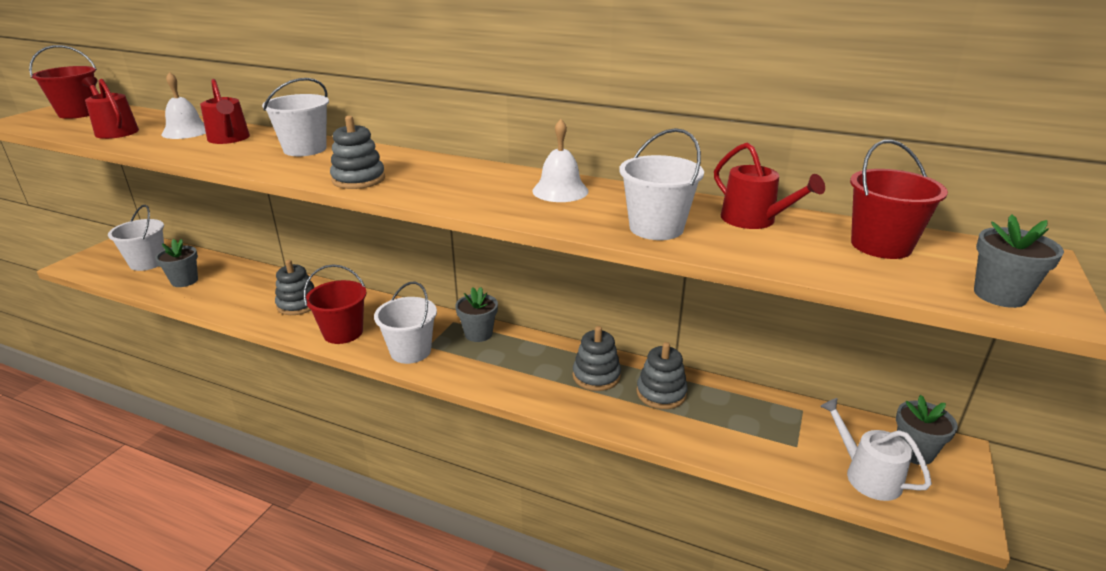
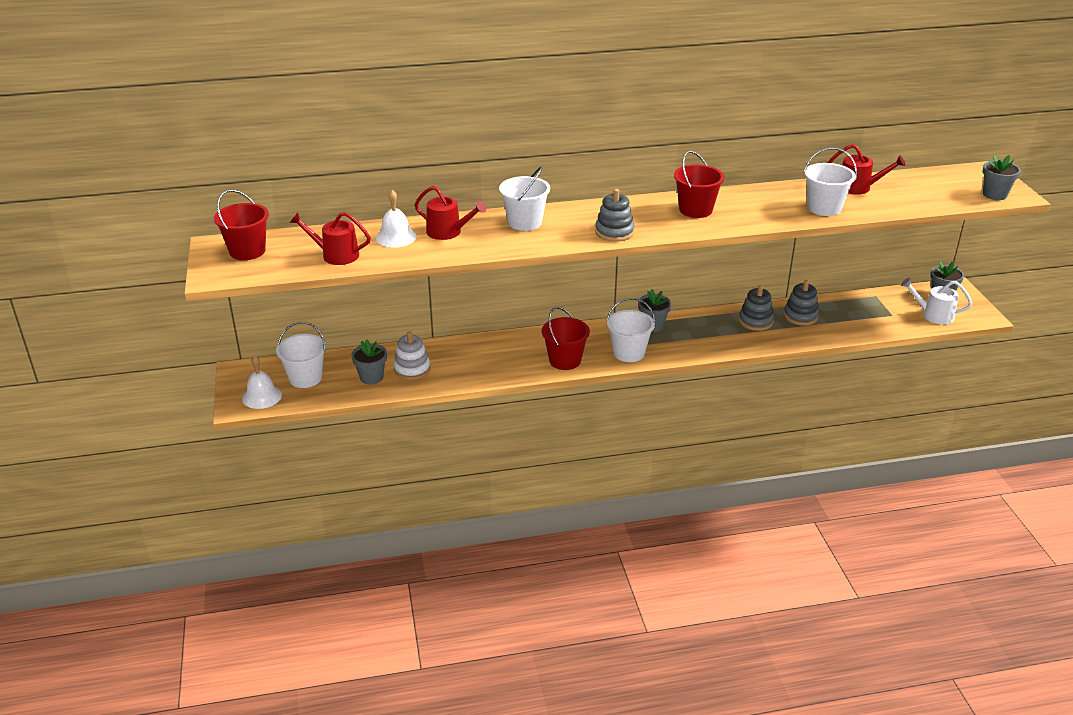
camera: 35 degrees left, 5 degrees up
grey stacking toy [275,260,314,315] -> none
white bell [532,119,589,202] -> white bell moved to [242,355,282,409]
red bucket [850,140,948,259] -> red bucket moved to [674,151,724,218]
none -> white stacking toy [393,331,430,380]

